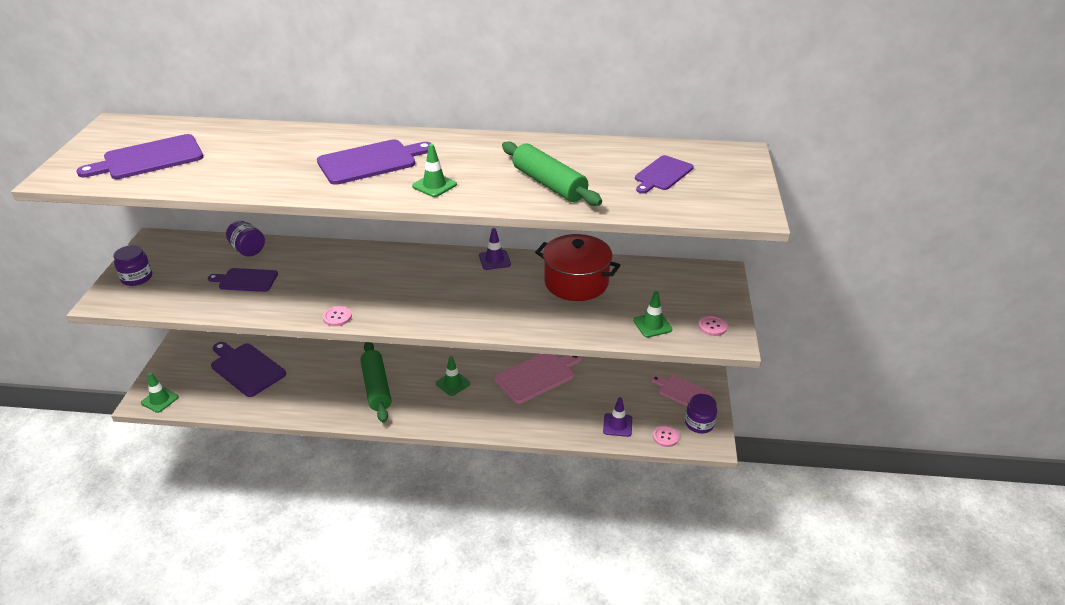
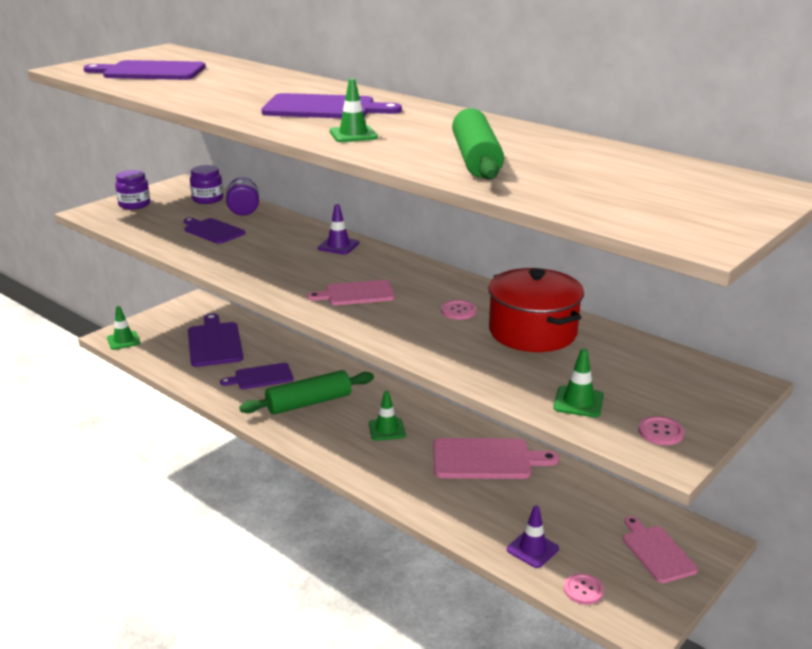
camera: 35 degrees right, 10 degrees down
pink button [323,306,352,326] -> pink button moved to [441,300,476,320]
green rolling pin [360,342,391,423] -> green rolling pin turned 45 degrees clockwise [239,370,374,415]
purple traffic cone [479,228,511,270] -> purple traffic cone moved to [318,204,359,254]
purple cutting board [635,155,694,193] -> purple cutting board moved to [220,363,293,389]
purple jar [685,394,717,434] -> purple jar moved to [190,165,223,204]
none -> pink cutting board [307,280,395,305]

